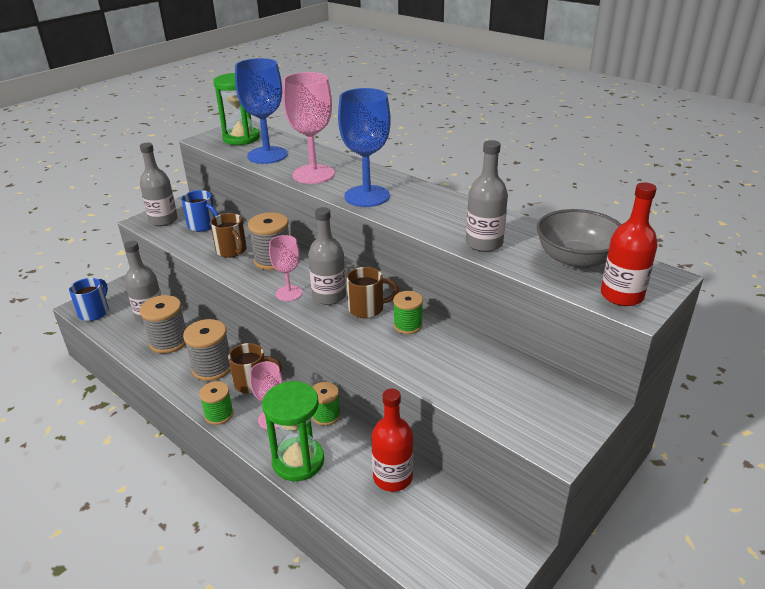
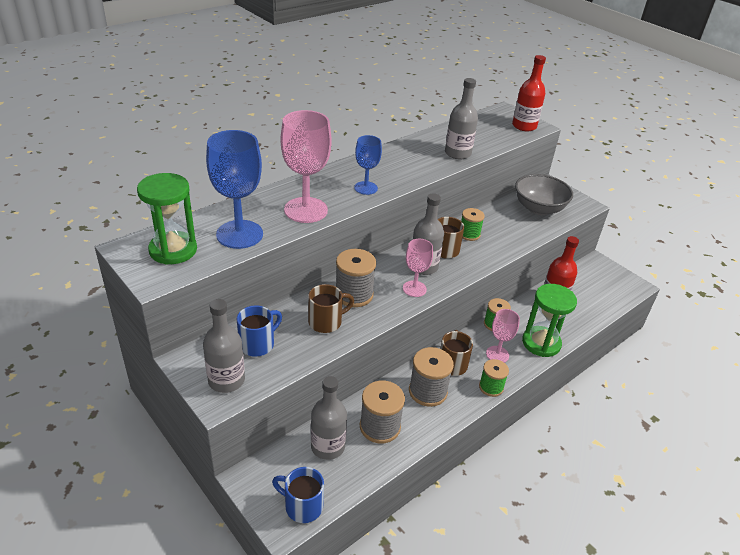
camera: 85 degrees left, 5 degrees up
blue goblet [338,88,391,207] -> blue goblet [354,135,382,195], size x0.57
grey bowl [536,209,621,270] -> grey bowl moved to [515,174,573,215]

